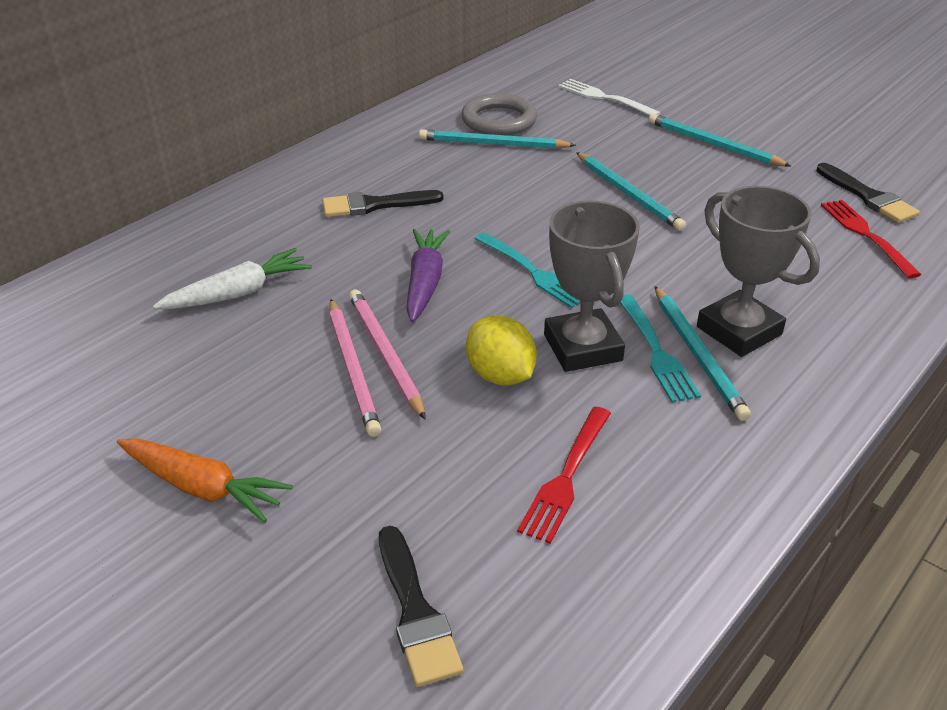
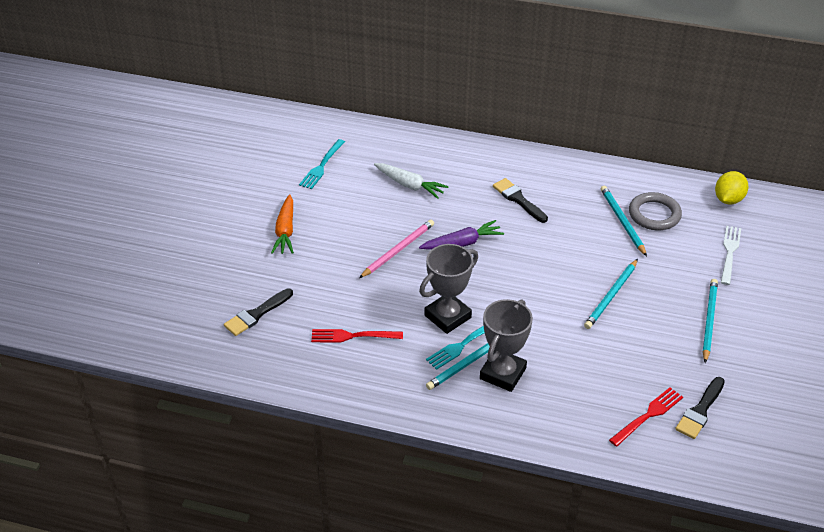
camera: 65 degrees right, 5 degrees up
pink pencil [329,299,381,437] -> none
yellow lemon [466,315,537,385] -> yellow lemon moved to [715,171,748,204]
turquoise fork [475,233,581,308] -> turquoise fork moved to [299,139,345,189]

